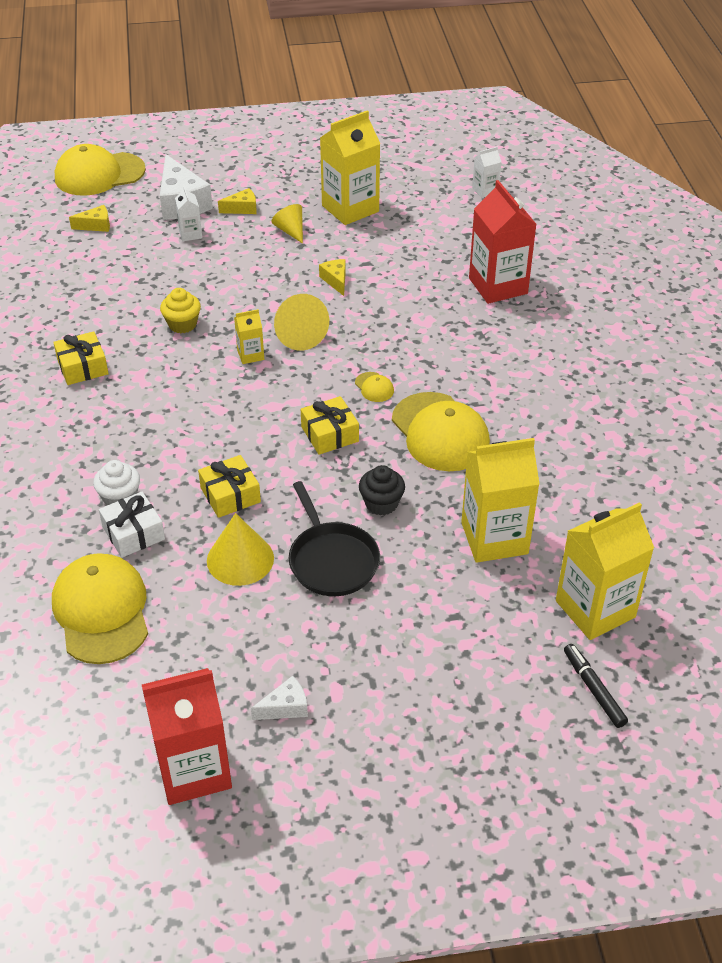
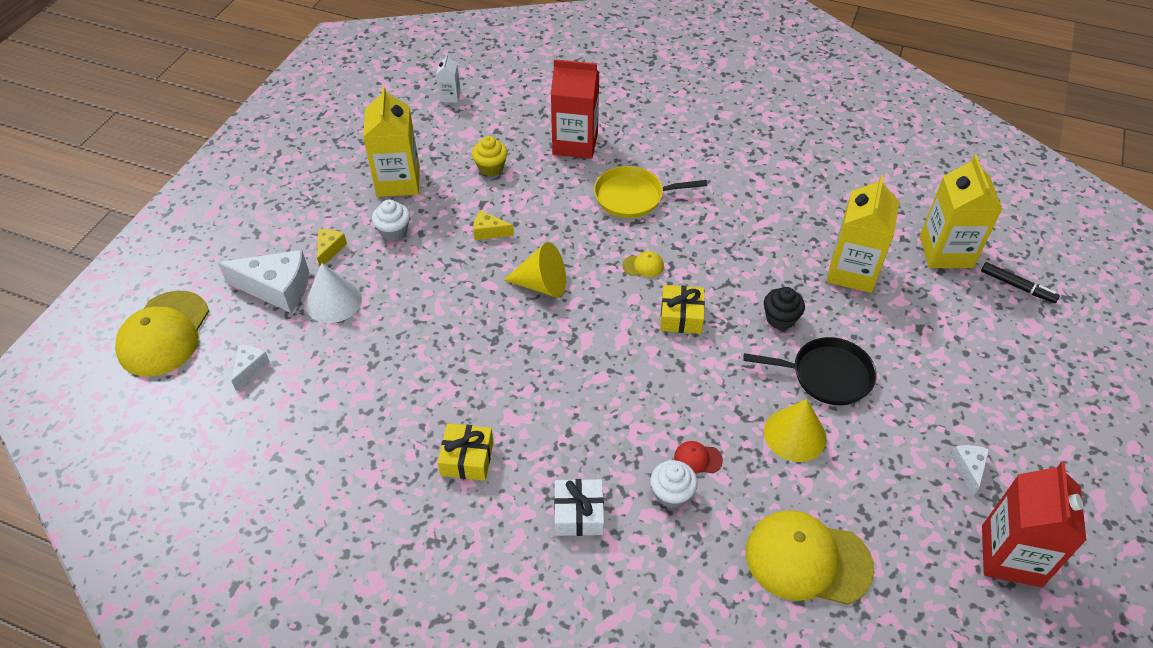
camera: 60 degrees left, 5 degrees up
yellow cheese [69,205,110,232] -> white cheese [232,345,270,391]
white gift [99,491,165,558] -> white gift moved to [554,479,604,536]
yellow cupcake [160,288,201,333] -> yellow cupcake moved to [472,136,507,176]
white carton [175,186,202,241] -> white cone [305,263,362,323]
yellow gift [198,455,261,518] -> none
yellow carton [234,309,264,364] -> none
yellow cone [271,204,303,244] -> white cupcake [372,199,410,241]
yellow cap [392,392,490,471] -> none
black marker [564,644,628,728] -> black marker turned 150 degrees counterclockwise [981,262,1060,303]
none -> yellow pan [594,166,707,218]
none -> red cap [674,441,723,474]

